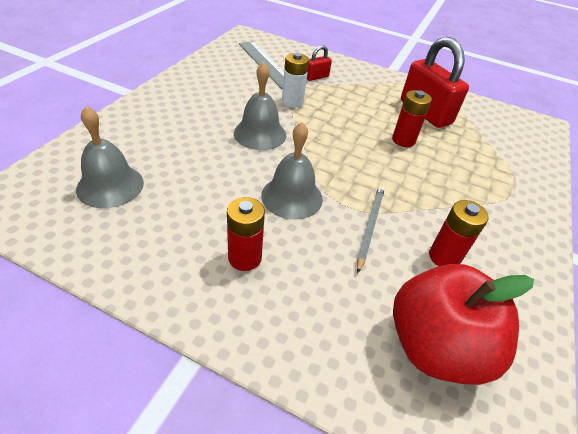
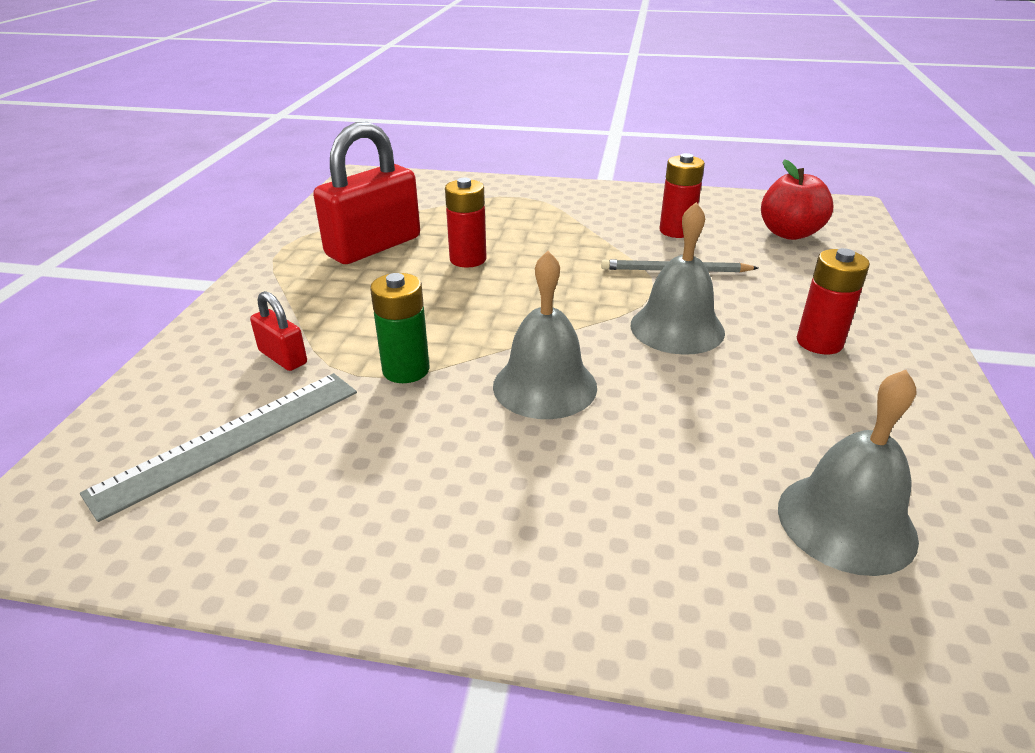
camera: 100 degrees left, 10 degrees down
white battery [282,52,309,108] -> green battery [370,273,429,383]
red apple [393,264,534,385] -> red apple [761,159,833,240], size x0.66

